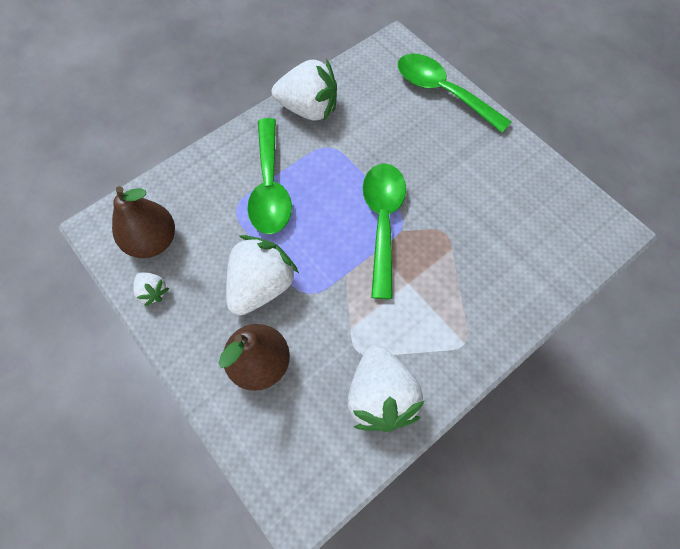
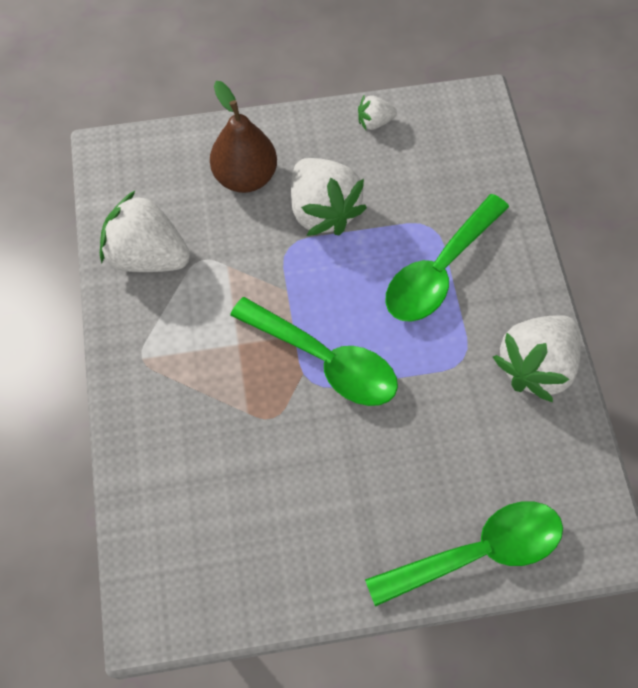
camera: 120 degrees right, 0 degrees up
brown pear [112,186,175,258] -> none
green spoon [247,118,292,234] -> green spoon turned 75 degrees counterclockwise [385,194,509,322]

